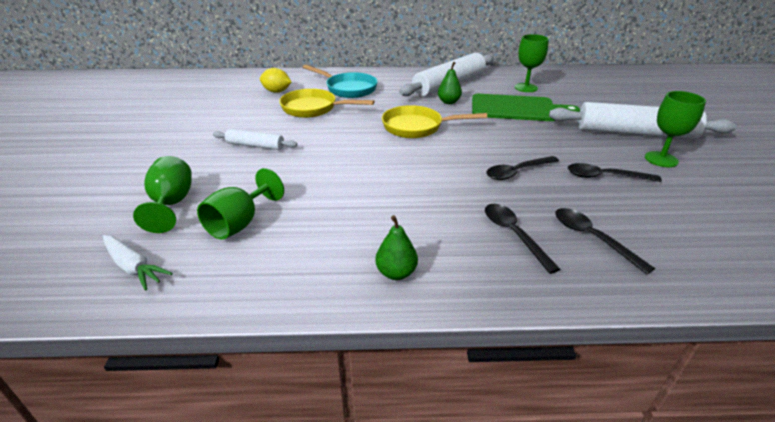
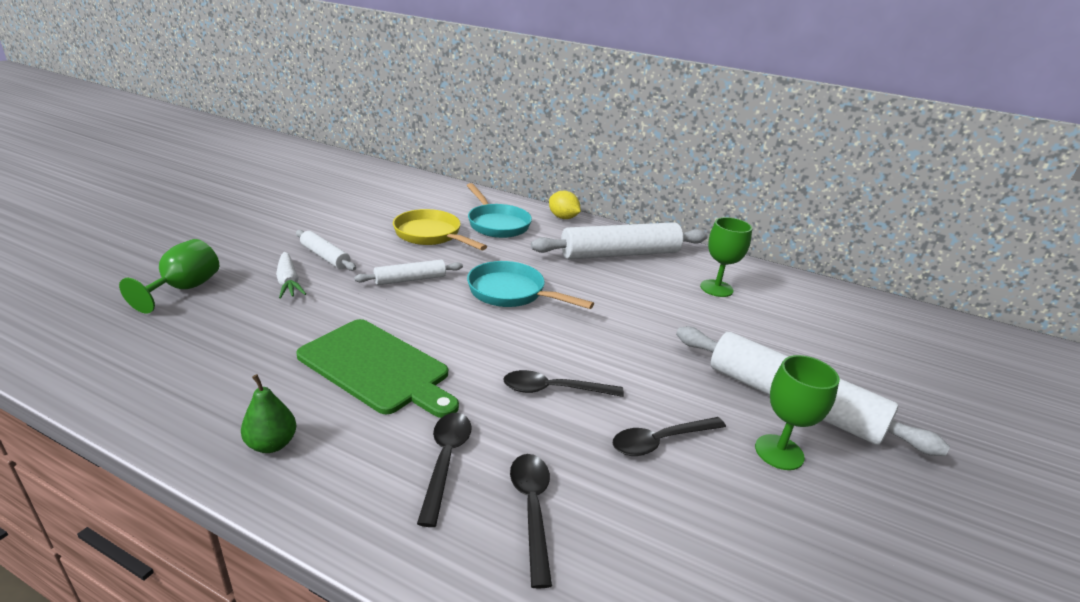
camera: 25 degrees right, 5 degrees down
white carrot [103,235,173,291] -> white carrot moved to [276,252,306,298]
green goblet [197,168,284,240] -> none
yellow lemon [260,68,291,93] -> yellow lemon moved to [549,191,581,219]
yellow pan [382,105,487,138] -> turquoise pan [467,261,594,309]
green pear [438,62,462,104] -> none
green cutting board [472,94,580,121] -> green cutting board moved to [296,319,459,418]
black spoon [568,163,662,182] -> black spoon turned 60 degrees counterclockwise [612,417,726,456]
none -> white rolling pin [354,260,463,285]

